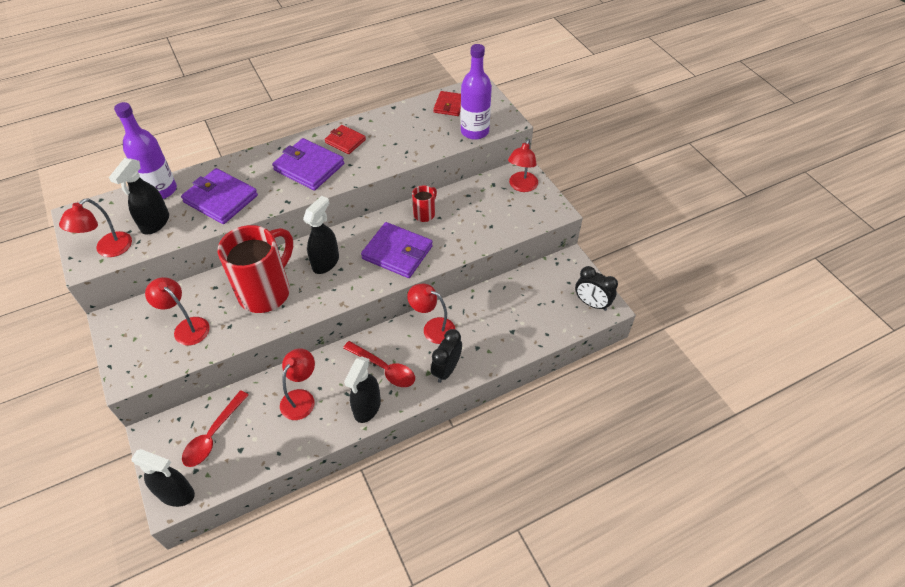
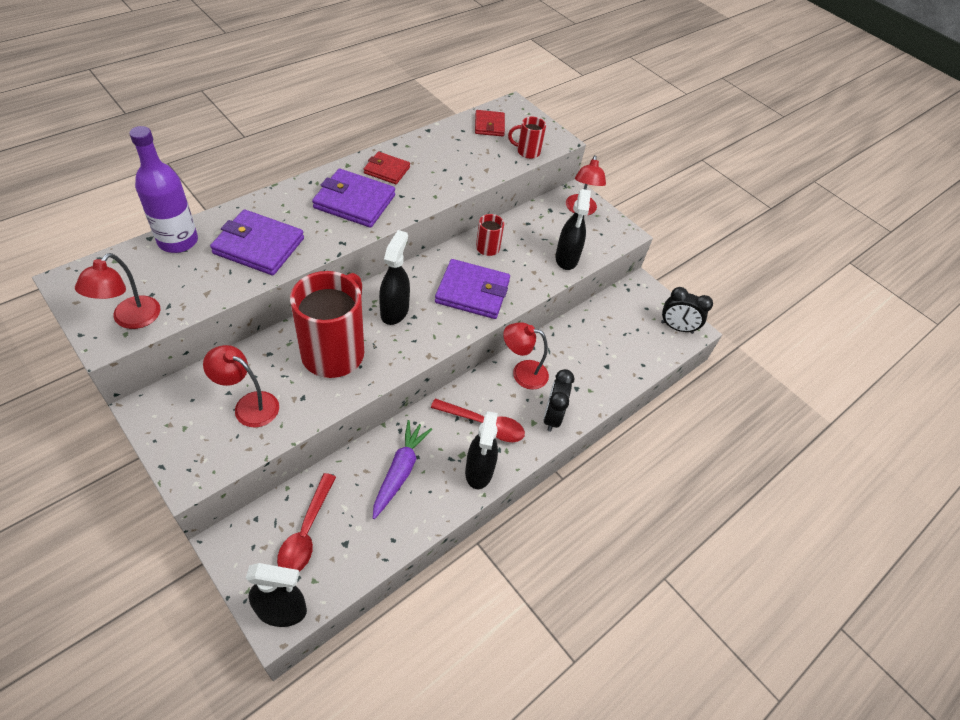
camera: 20 degrees left, 0 degrees up
black spray bottle [109,158,169,235] -> black spray bottle moved to [555,189,591,270]
red lamp [280,348,315,420] -> purple carrot [373,420,432,519]
purple bottle [460,44,492,140] -> red mug [508,117,546,159]

